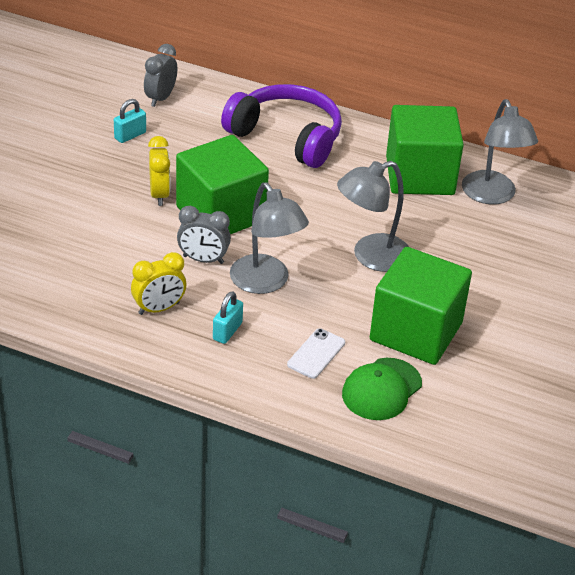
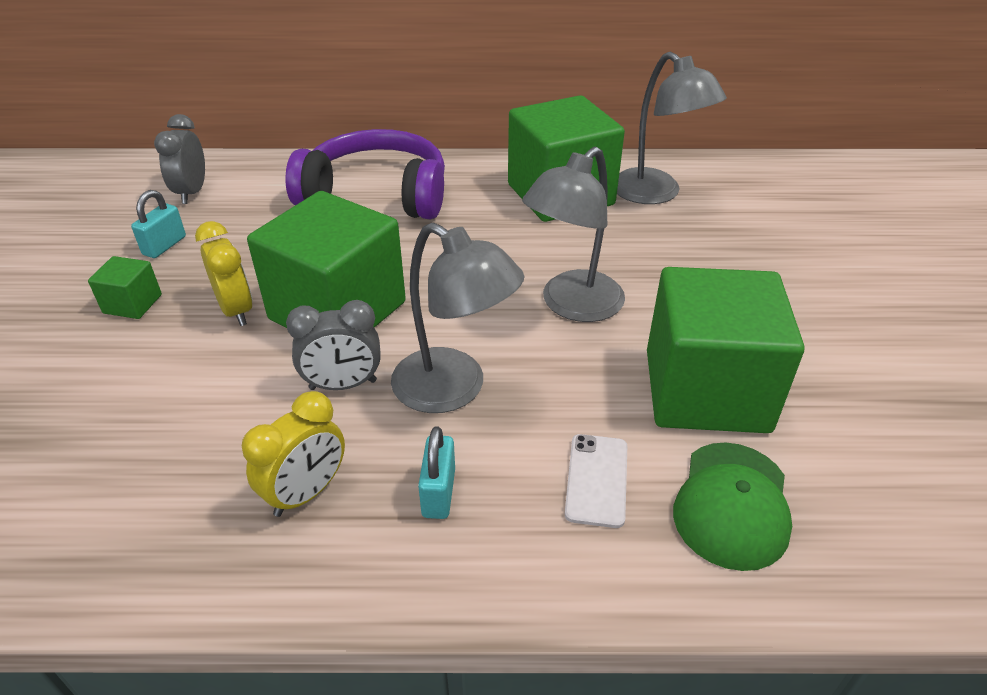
camera: 20 degrees left, 0 degrees up
none -> green cube [88,256,162,319]

